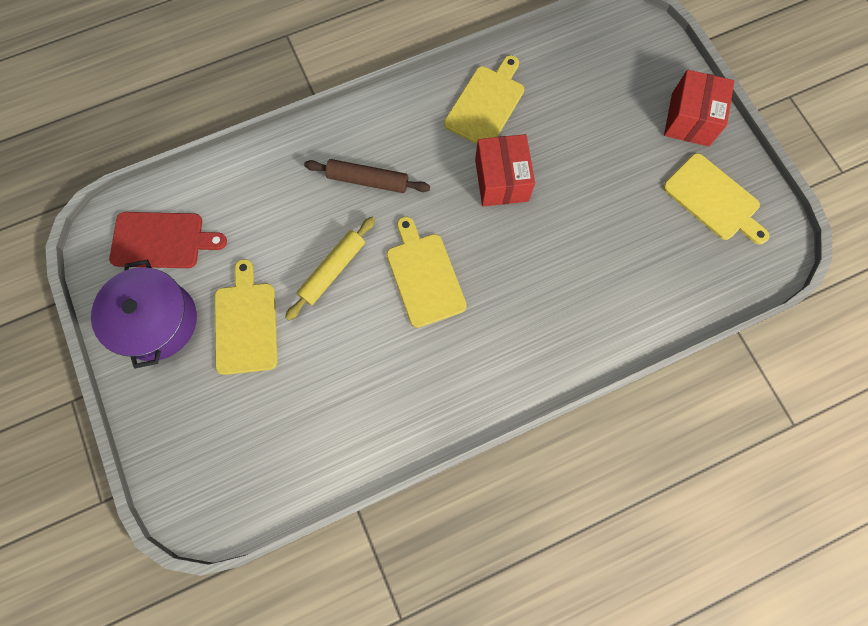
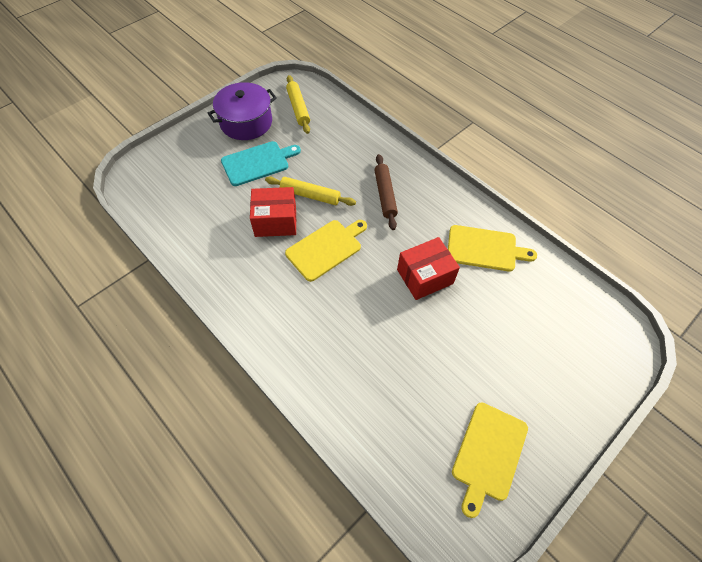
camera: 70 degrees right, 15 degrees down
red cutting board [109,212,227,268] -> yellow rolling pin [286,75,310,134]
yellow cutting board [214,259,278,375] -> turquoise cutting board [221,141,301,186]
red box [664,70,734,146] -> red box moved to [250,187,296,237]

